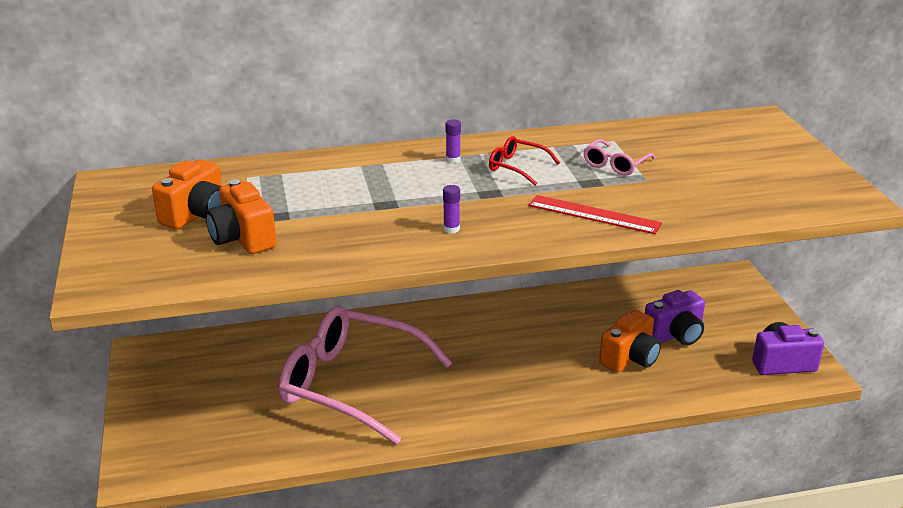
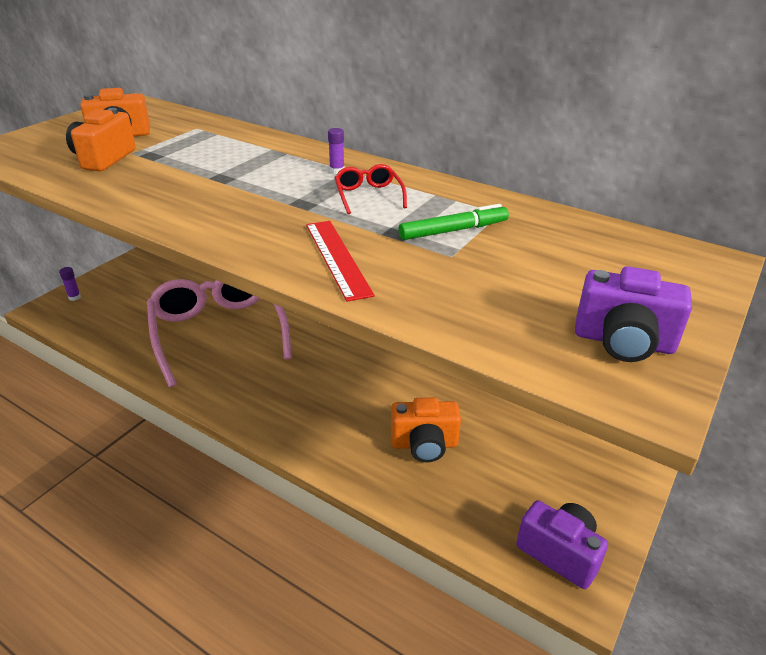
camera: 45 degrees right, 5 degrees up
purple glue stick [443,185,460,234] -> purple glue stick moved to [59,267,81,301]
pink glasses [583,139,655,176] -> green marker [399,204,509,240]
purple camera [645,290,705,345] -> purple camera moved to [575,266,692,362]

